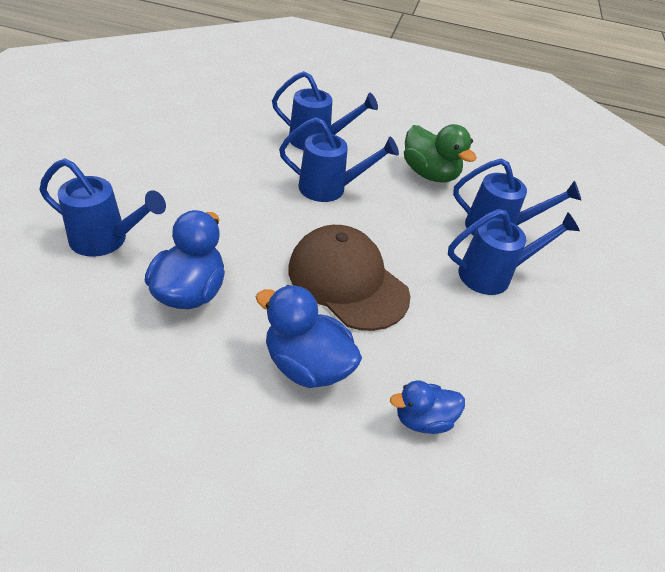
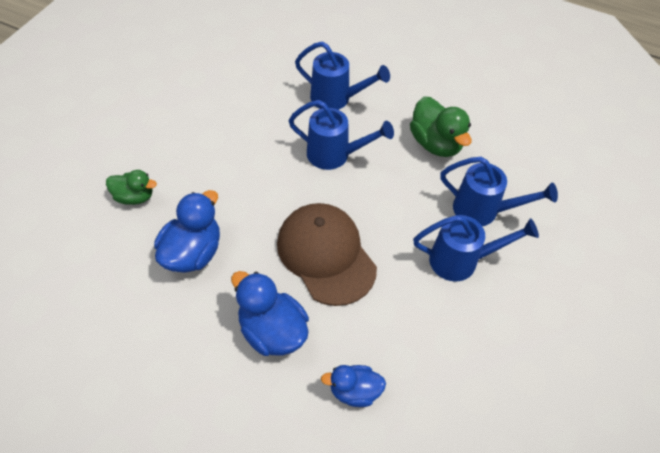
camera: 15 degrees right, 10 degrees up
blue watering can [40,158,166,257] -> green duck [106,170,157,205]

